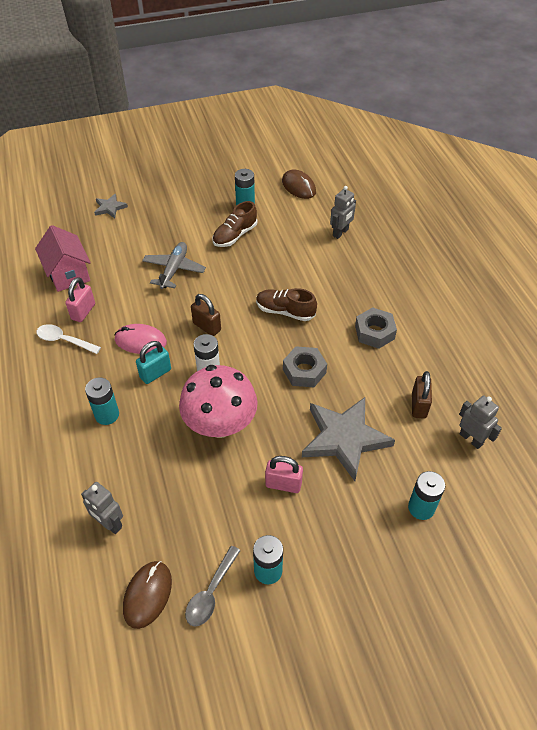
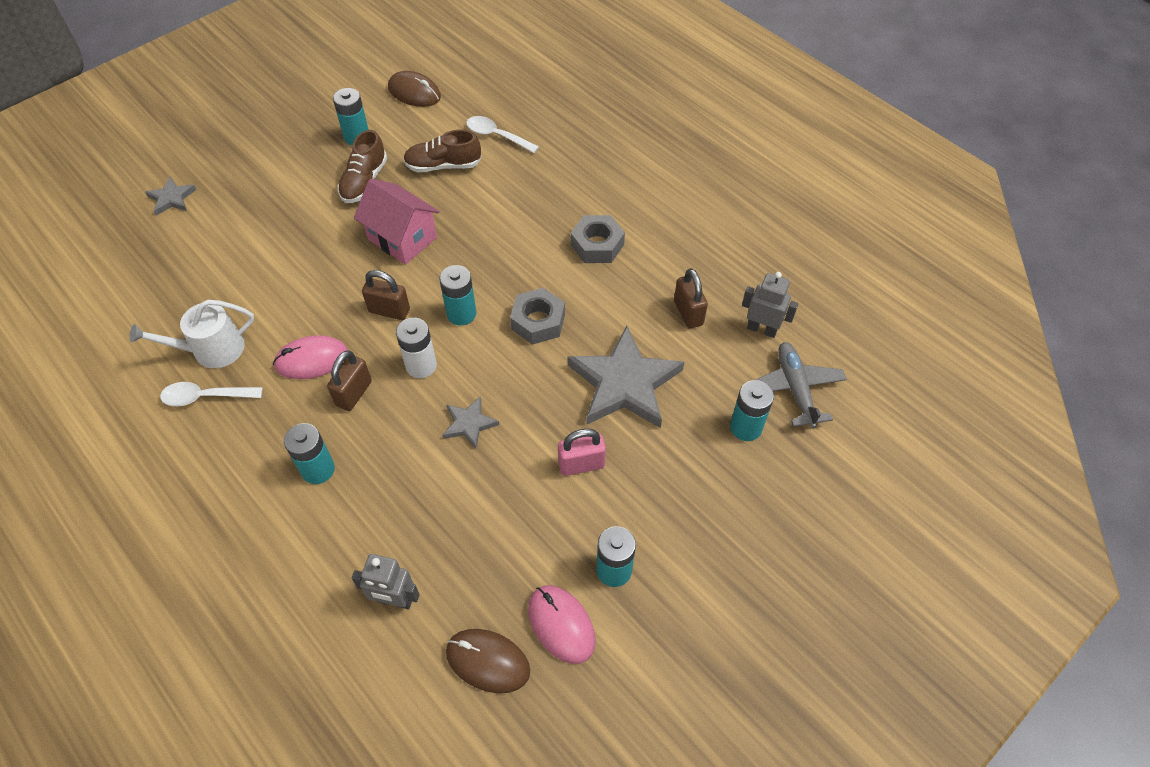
camera: 25 degrees left, 5 degrees up
pink house [35,225,91,292] -> pink house moved to [354,179,440,265]
pink padlock [65,277,95,322] -> white watering can [130,300,254,368]
brown mouse [123,561,172,629] -> brown mouse turned 60 degrees counterclockwise [446,629,530,693]
turquoise padlock [136,341,171,384] -> brown padlock [327,351,372,411]
grey plane [142,242,206,289] -> grey plane moved to [756,342,847,428]
pink mushroom [179,365,258,438] -> grey star [442,396,499,449]
grey spoon [185,546,241,626] -> pink mouse [528,585,596,664]
brown shoe [256,288,317,321] -> brown shoe moved to [403,130,482,172]
grey robot [330,186,356,239] -> white spoon [466,116,539,153]
none -> turquoise battery [439,265,476,325]

